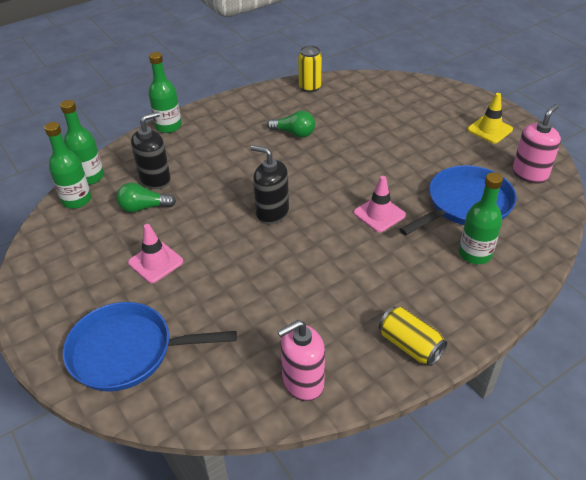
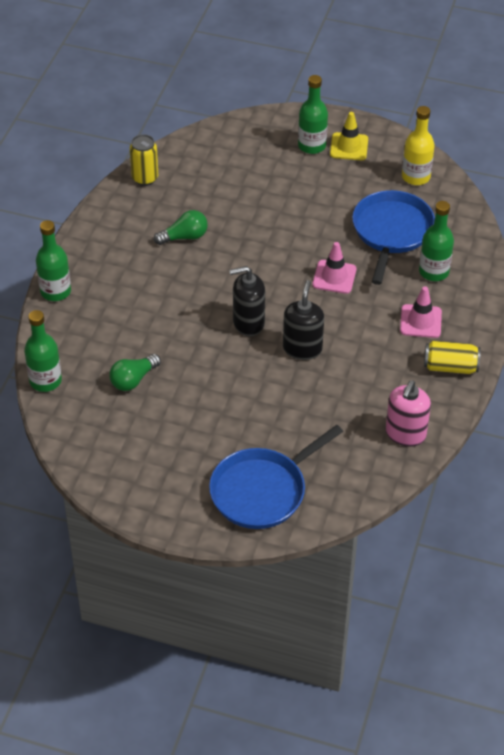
camera: 40 degrees left, 5 degrees up
green bottle [44,122,91,209] -> green bottle moved to [298,75,328,154]
pink traffic cone [128,224,183,283] -> pink traffic cone moved to [400,286,442,338]
black soap dispenser [131,112,171,189] -> black soap dispenser moved to [283,280,324,360]
pink soap dispenser [513,104,561,184] -> yellow bottle [402,106,435,185]

